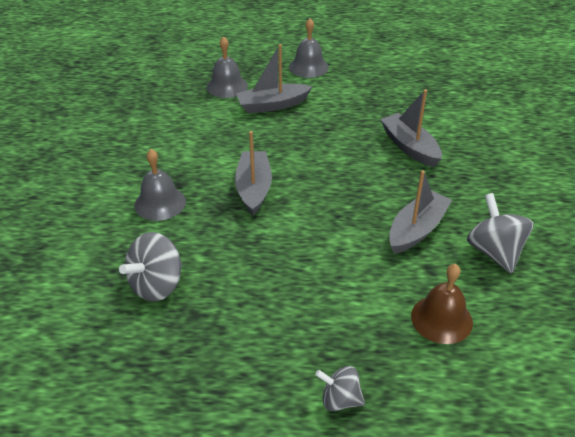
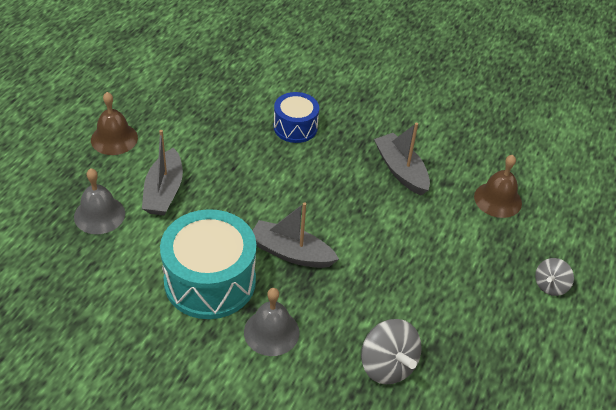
camera: 70 degrees left, 5 degrees up
grey bell [289,18,329,78] -> brown bell [91,92,138,155]
grey boat [380,89,442,167] -> blue drum [274,92,319,143]
grey spinning top [467,193,533,274] -> none
none -> turquoise drum [160,209,256,319]

